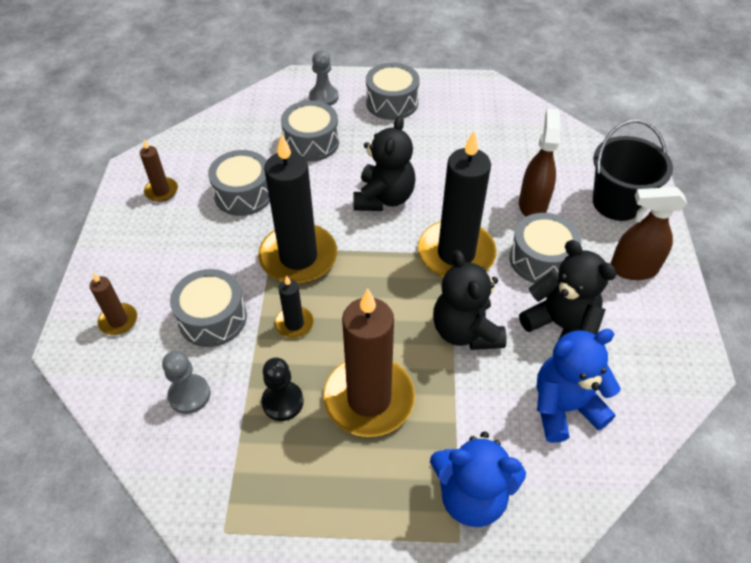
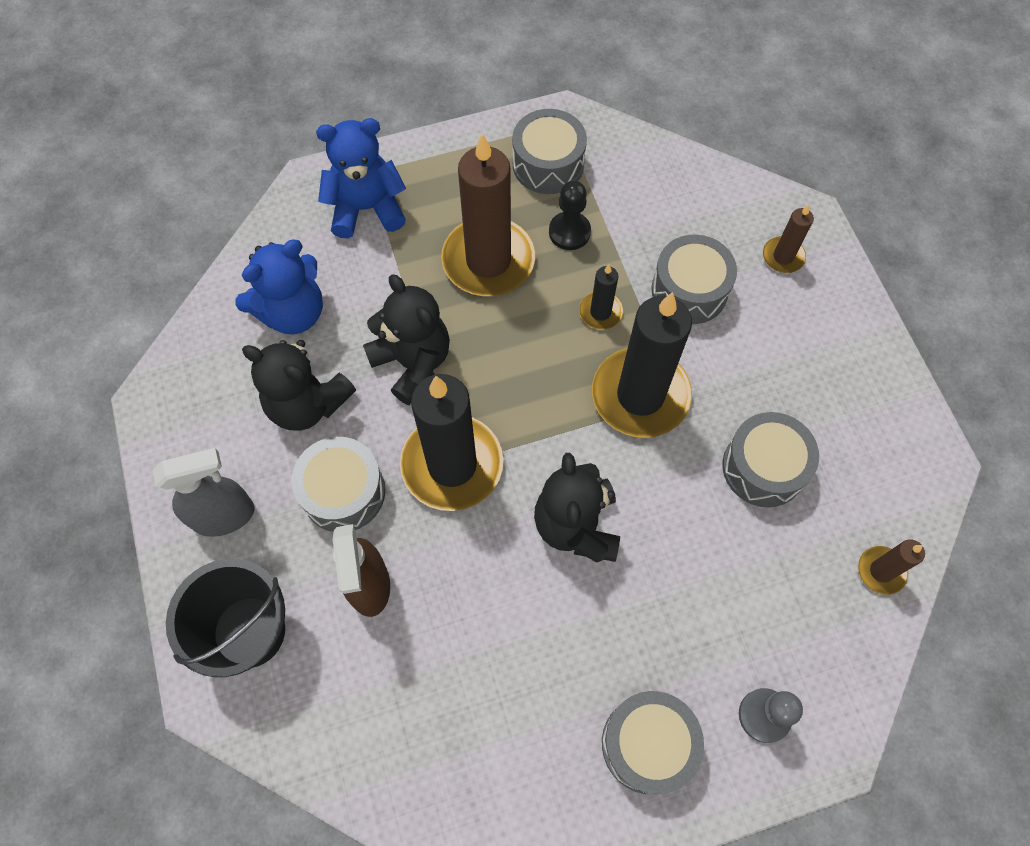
camera: 160 degrees right, 15 degrees up
brown candle [140,140,178,202] -> brown candle moved to [858,539,925,595]
grey pawn [162,350,210,414] -> none
grey drum [281,101,339,162] -> grey drum moved to [512,109,587,194]
brown spray bottle [610,187,687,280] -> grey spray bottle [153,448,255,537]

